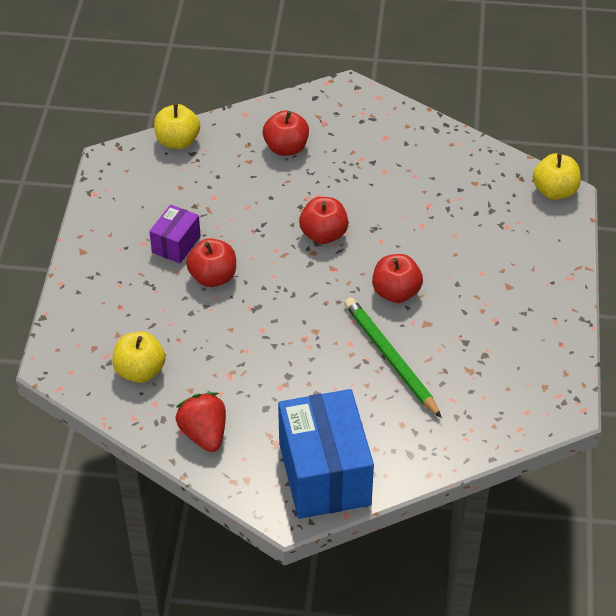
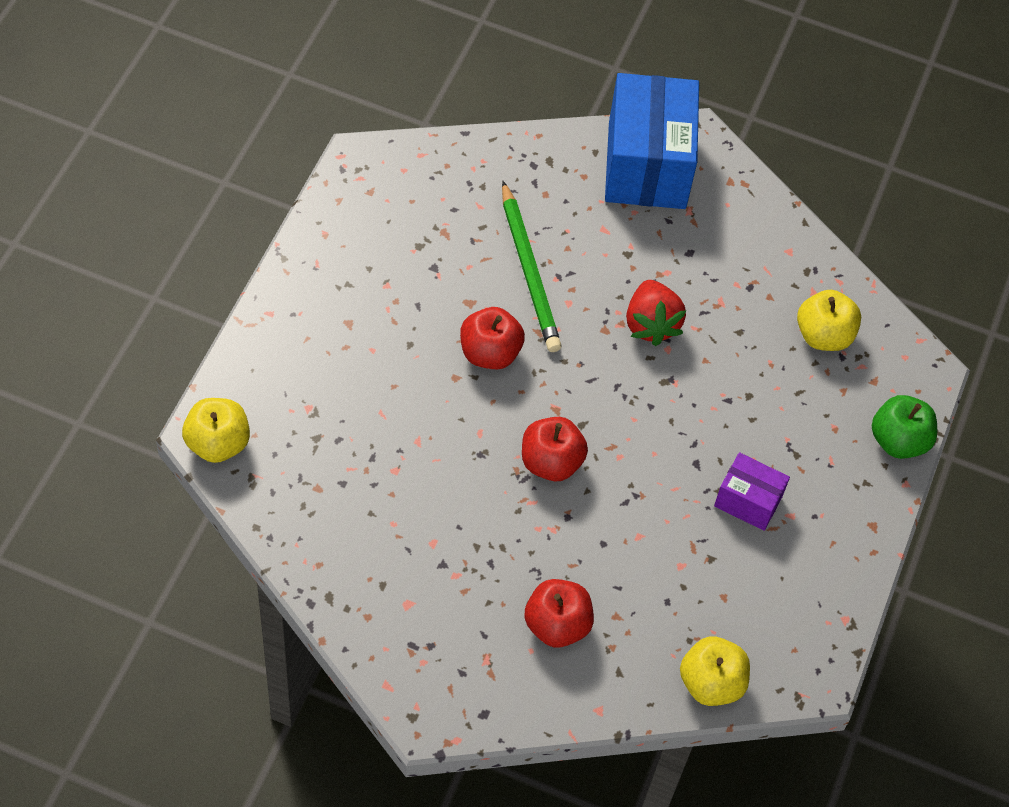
camera: 170 degrees left, 10 degrees up
purple box [149,205,201,263] -> purple box turned 75 degrees clockwise [714,452,790,531]
red strawberry [176,392,226,452] -> red strawberry moved to [626,280,686,346]
red apple [186,238,236,287] -> none
none -> green apple [872,395,937,459]

